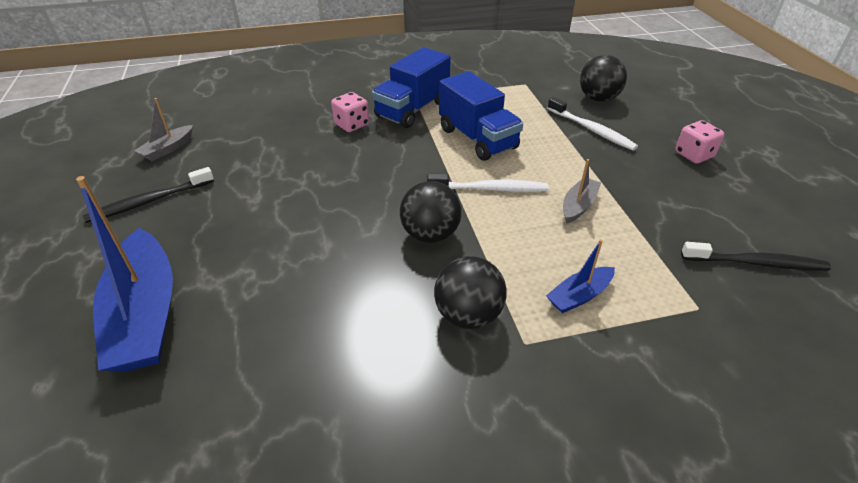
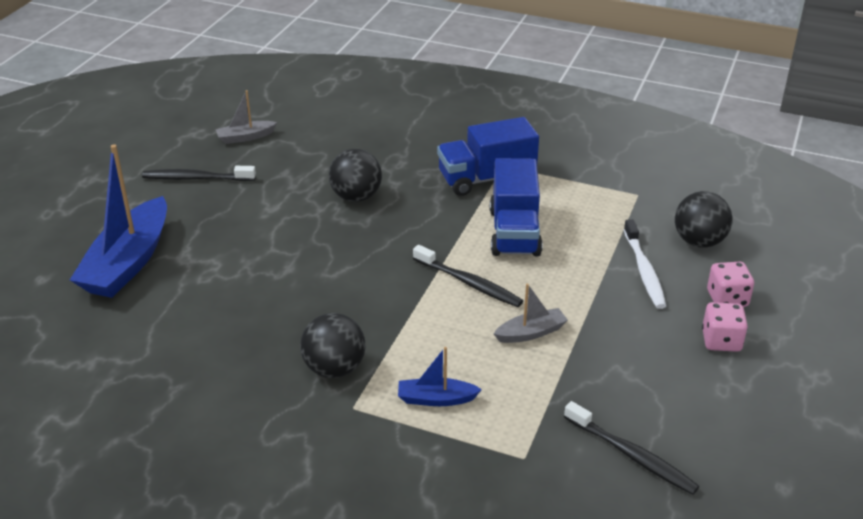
camera: 35 degrees right, 5 degrees down
pink dice [331,92,369,132] -> pink dice moved to [707,261,754,307]
black ball [400,181,462,243] -> black ball moved to [329,149,382,202]
white toothbrush [427,174,549,192] -> black toothbrush [413,245,523,307]

